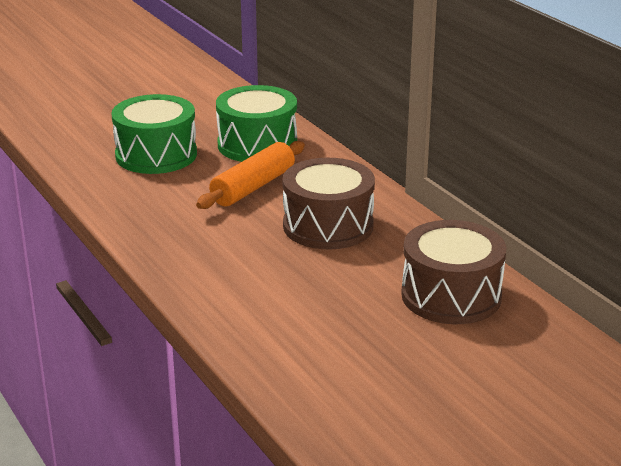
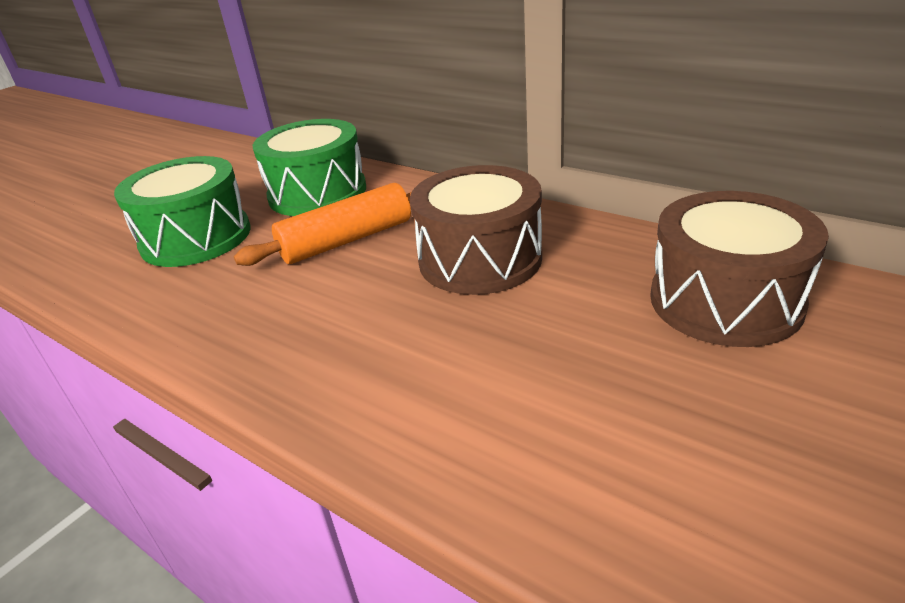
camera: 20 degrees left, 5 degrees up
orange rolling pin [196,141,305,209] -> orange rolling pin turned 45 degrees clockwise [234,183,412,266]

